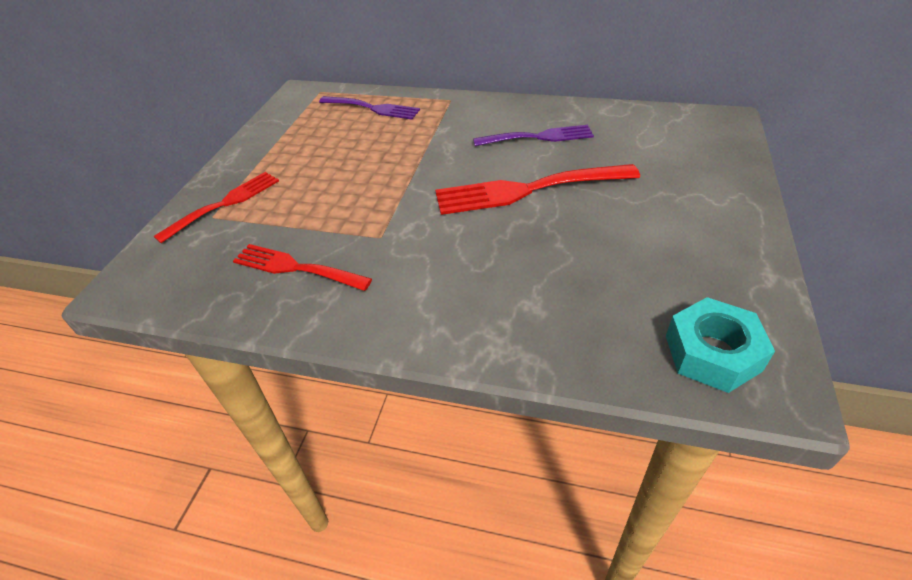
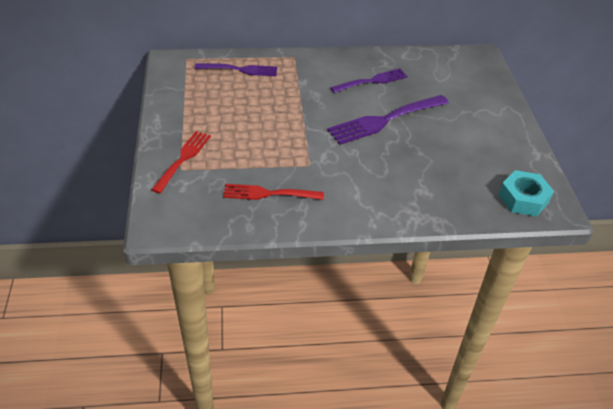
camera: 25 degrees left, 0 degrees up
red fork [435,164,640,215] -> purple fork [327,95,449,145]

